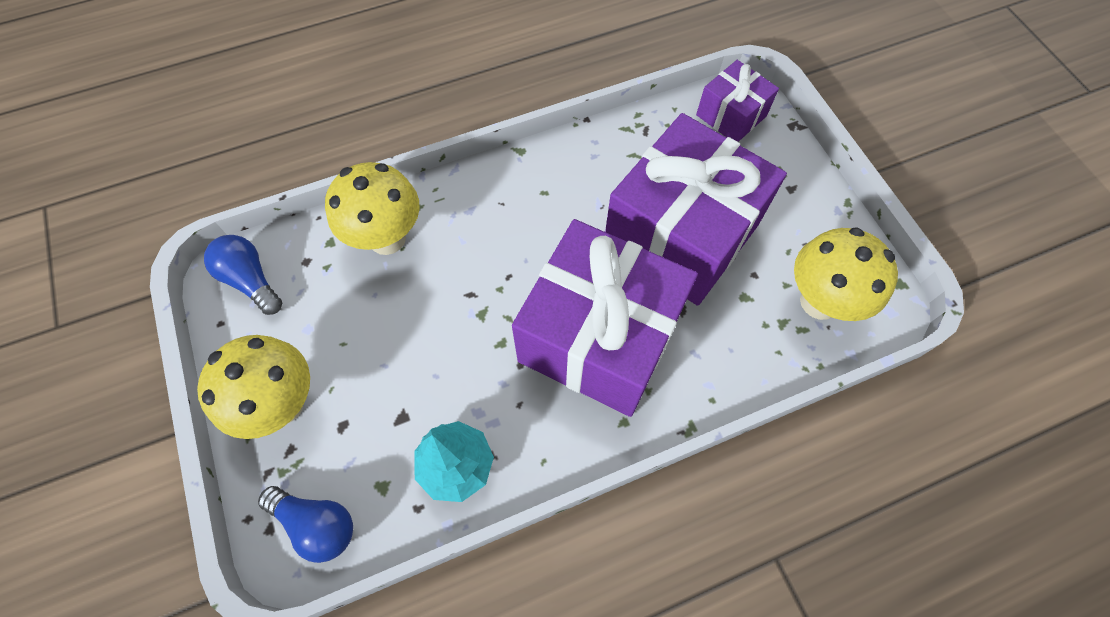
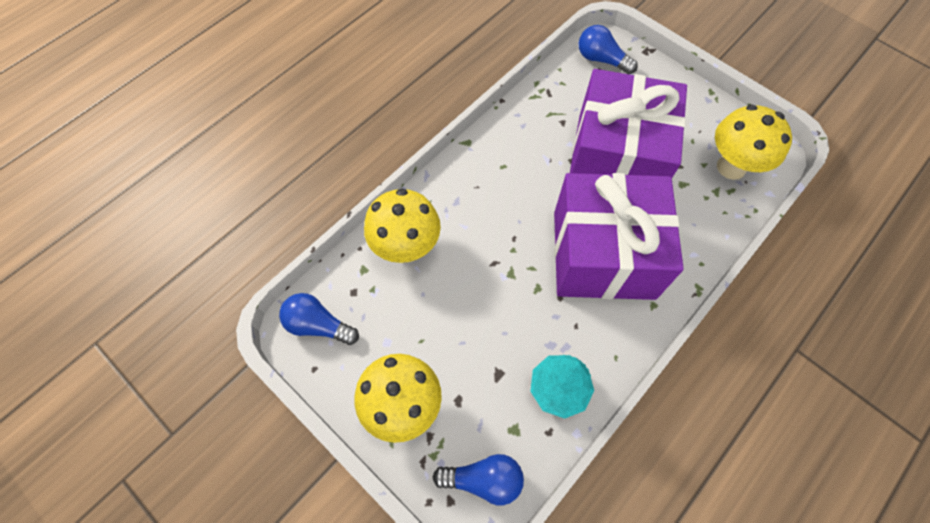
camera: 25 degrees left, 0 degrees up
purple gift [696,60,779,142] -> blue light bulb [579,25,638,74]

